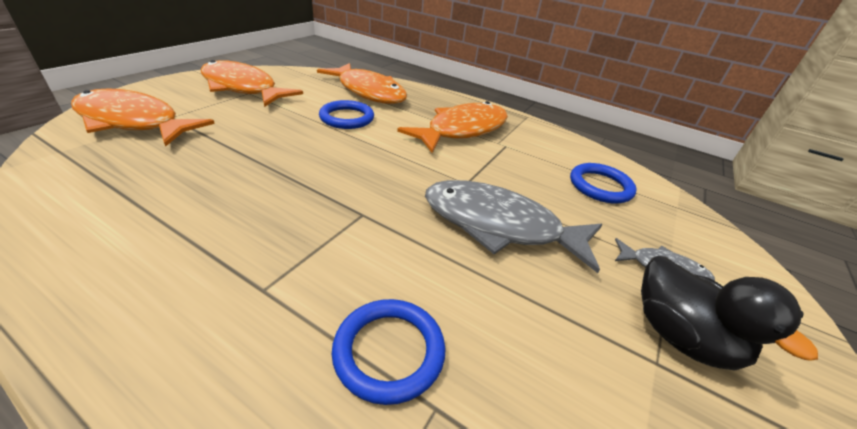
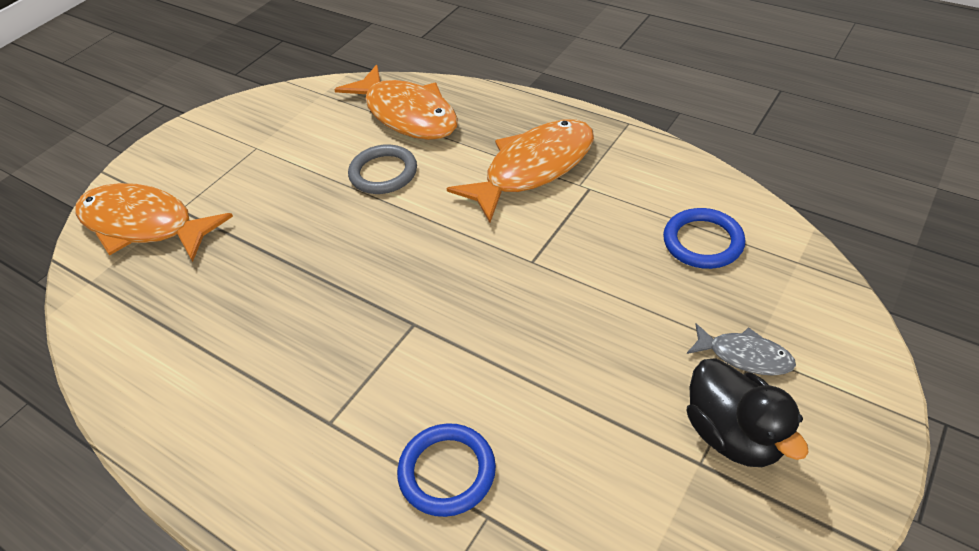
camera: 10 degrees right, 10 degrees up
orange fish [201,60,303,107] -> none
blue ring [319,100,374,129] -> grey ring [348,144,417,194]
grey fish [425,180,602,273] -> none

